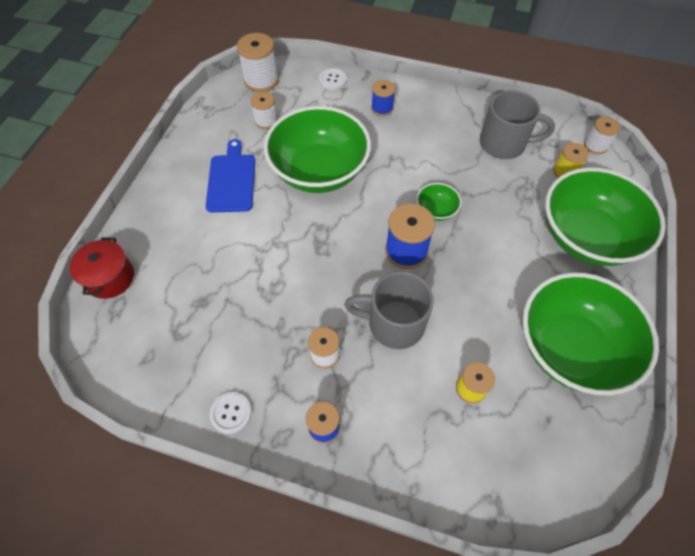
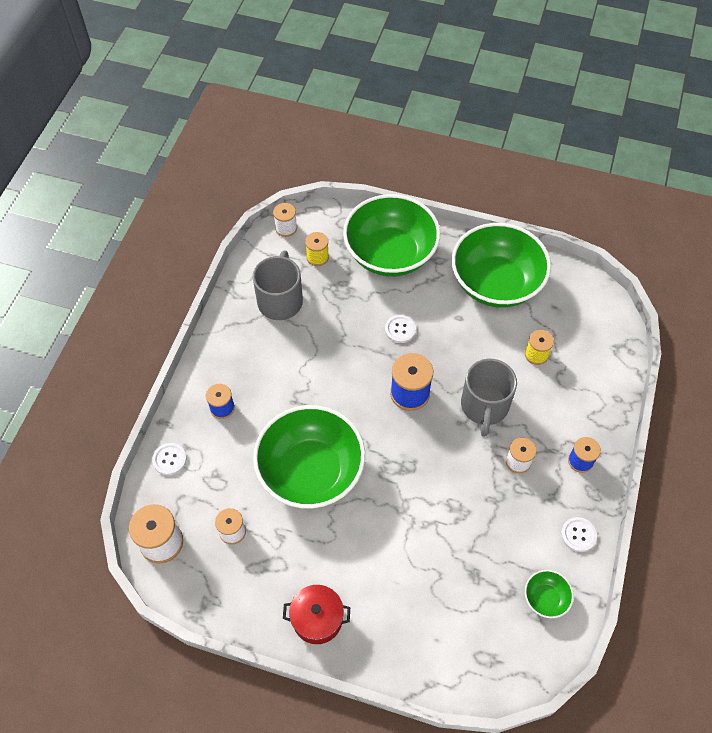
camera: 90 degrees left, 0 degrees up
red pot [70,237,134,299] -> red pot moved to [283,585,350,644]
blue cutting board [206,139,255,212] -> none
green bowl [416,183,462,221] -> green bowl moved to [525,570,574,618]
none -> white button [385,315,416,343]

